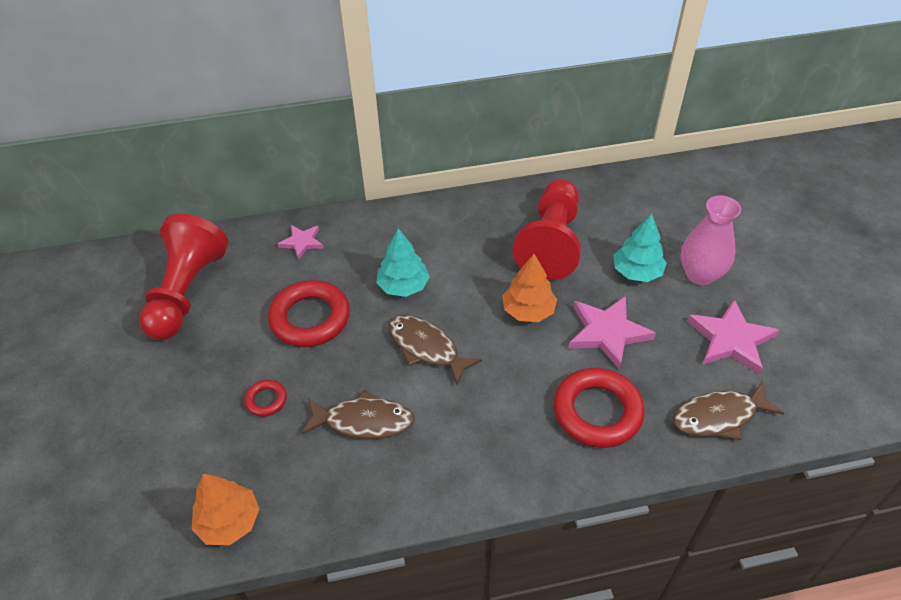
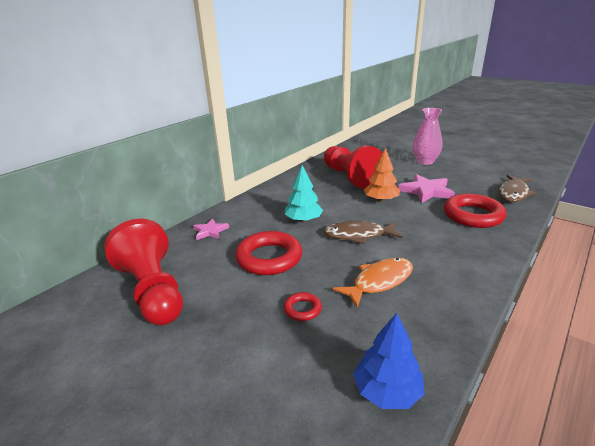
camera: 40 degrees left, 20 degrees down
orange tree [191,474,259,545] -> blue tree [353,313,425,409]
brown fish [301,390,415,439] -> orange fish [333,258,413,308]
turquoise tree [613,214,667,282] -> none
pink star [687,299,779,375] -> none

